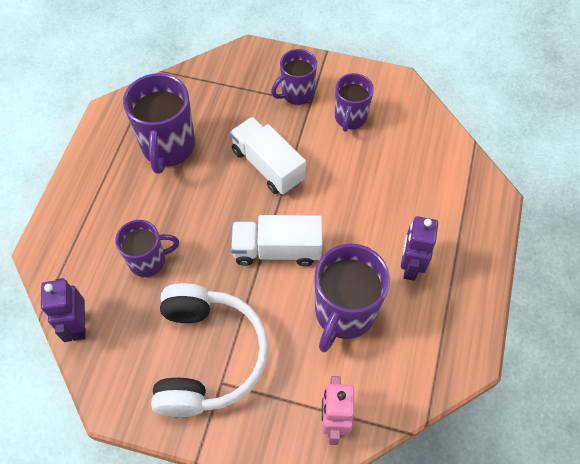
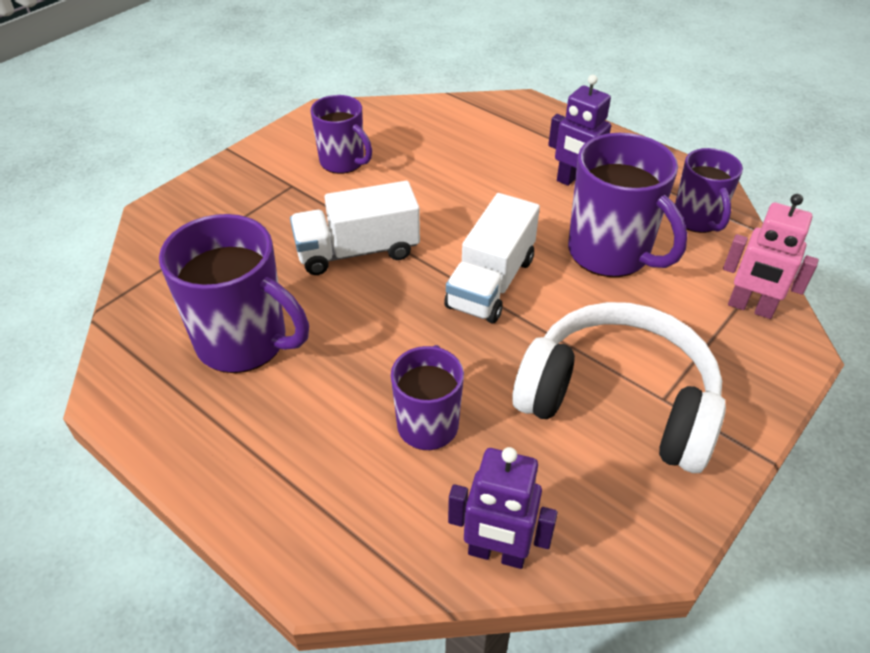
camera: 65 degrees left, 15 degrees down
purple mug [271,49,317,105] -> purple mug moved to [675,148,743,233]

